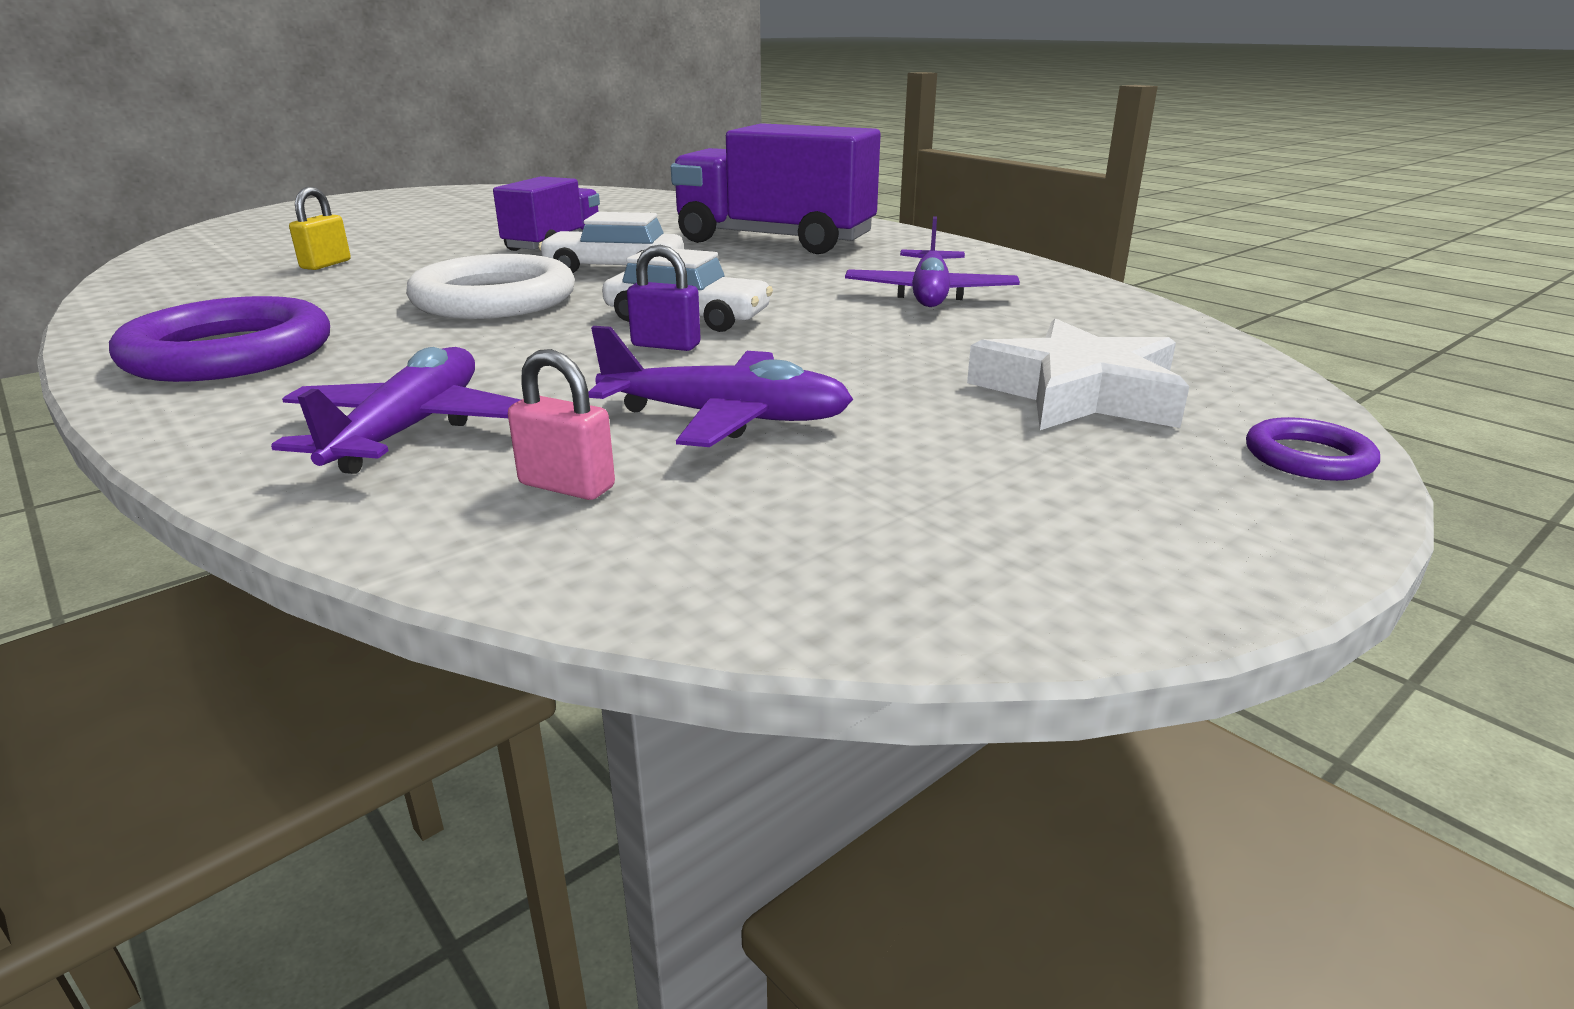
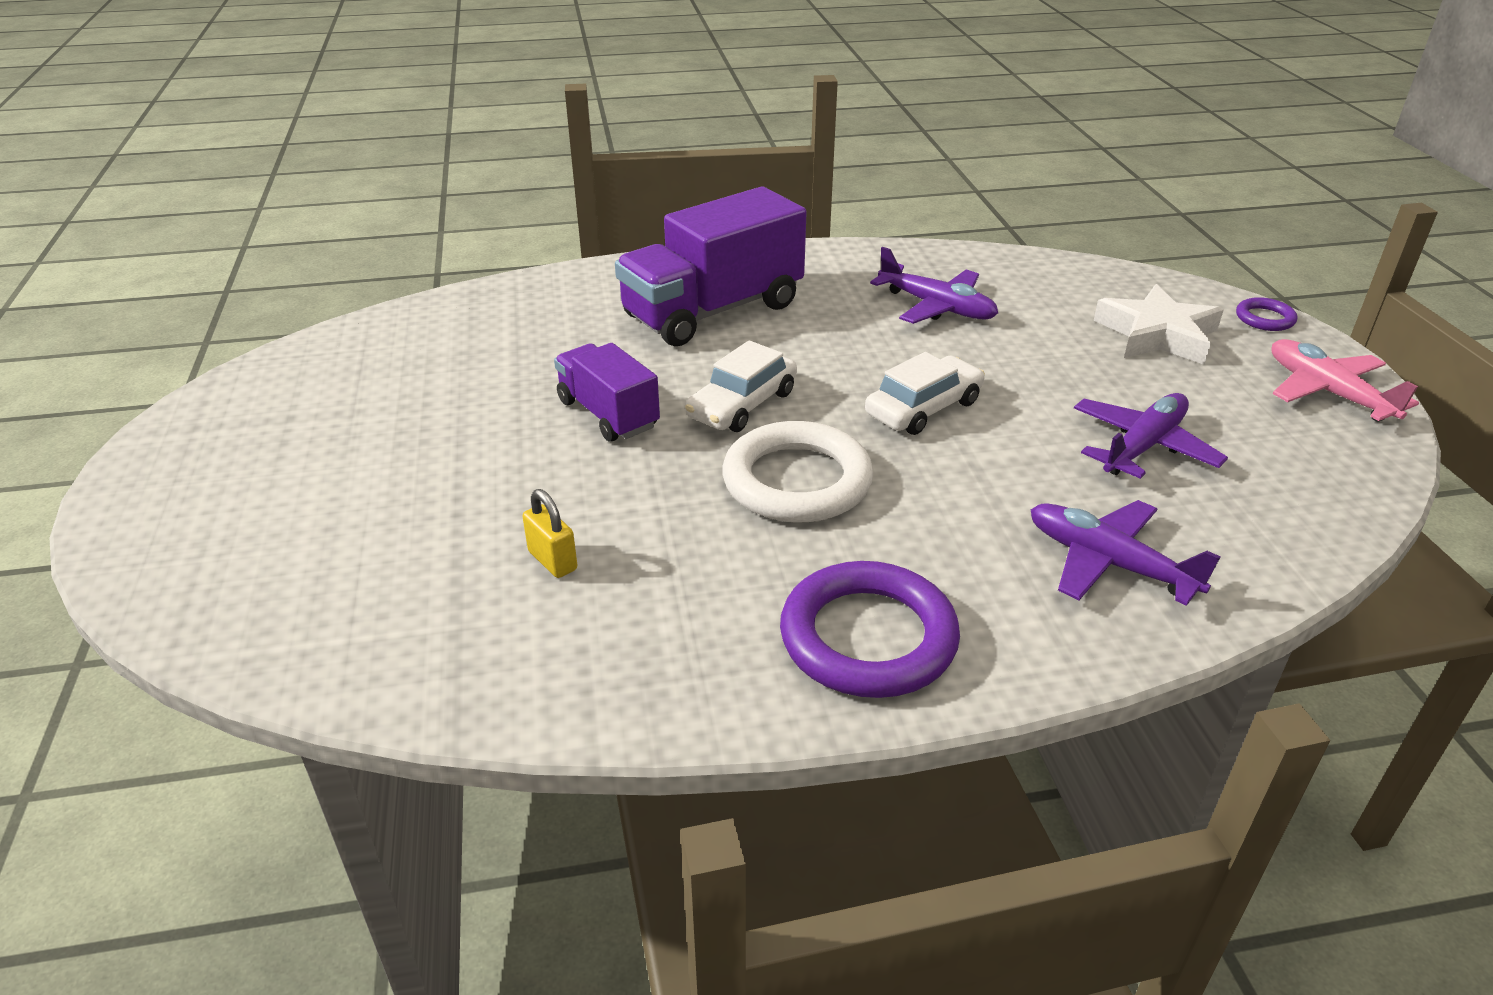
camera: 60 degrees left, 10 degrees up
pink padlock [508,349,615,500] -> none
purple padlock [627,245,701,351] -> none
none -> pink plane [1271,339,1419,422]

